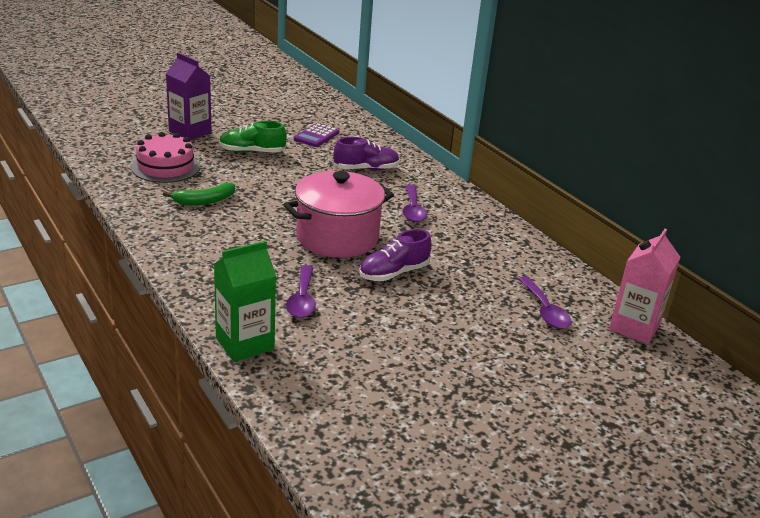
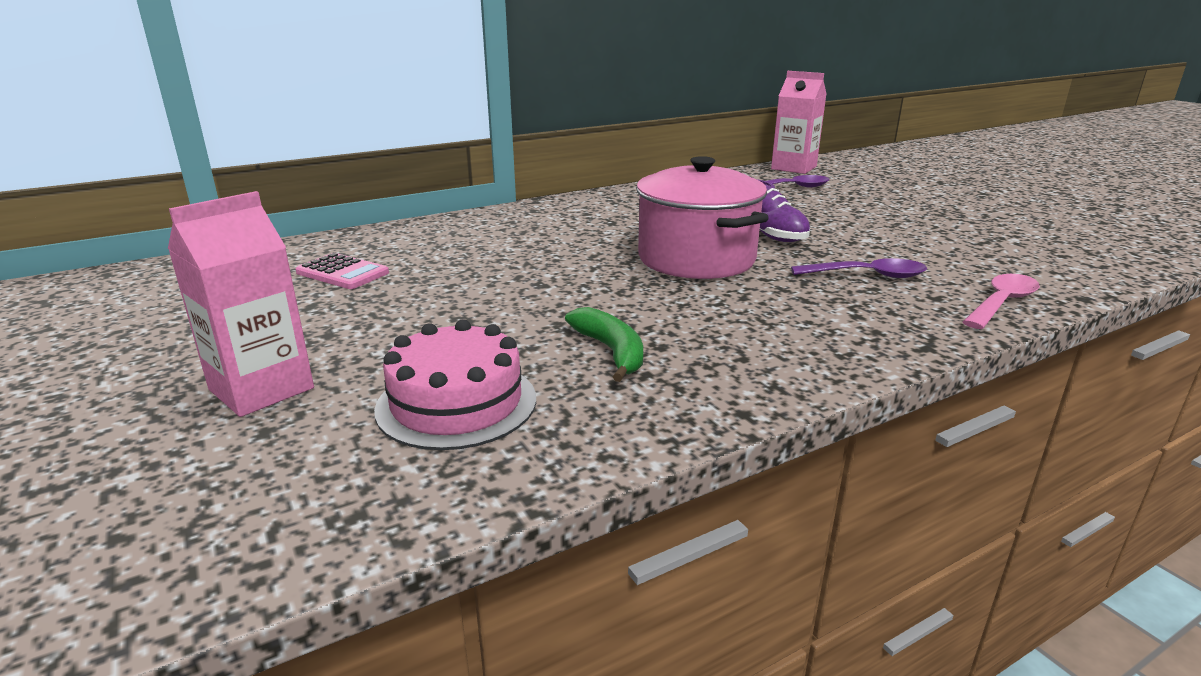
camera: 85 degrees left, 5 degrees down
purple carton [166,52,212,140] -> pink carton [168,191,314,417]
green carton [214,241,276,362] -> pink spoon [963,274,1040,329]
green shoe [219,121,287,153] -> none
purple calculator [294,123,339,147] -> pink calculator [295,253,389,289]
purple shoe [334,137,400,170] -> none
purple spoon [402,185,427,222] -> none

